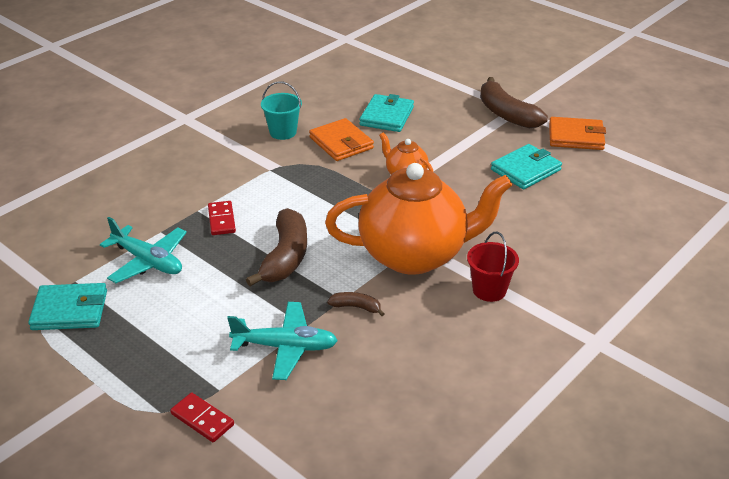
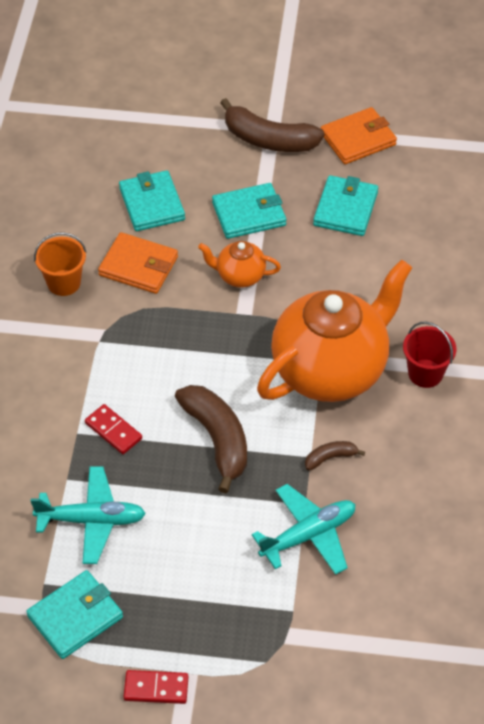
camera: 35 degrees left, 15 degrees up
red domino [170,393,234,442] -> red domino moved to [123,670,188,704]
turquoise bucket [261,81,302,140] -> orange bucket [34,232,87,296]
none -> turquoise wallet [212,183,286,239]

